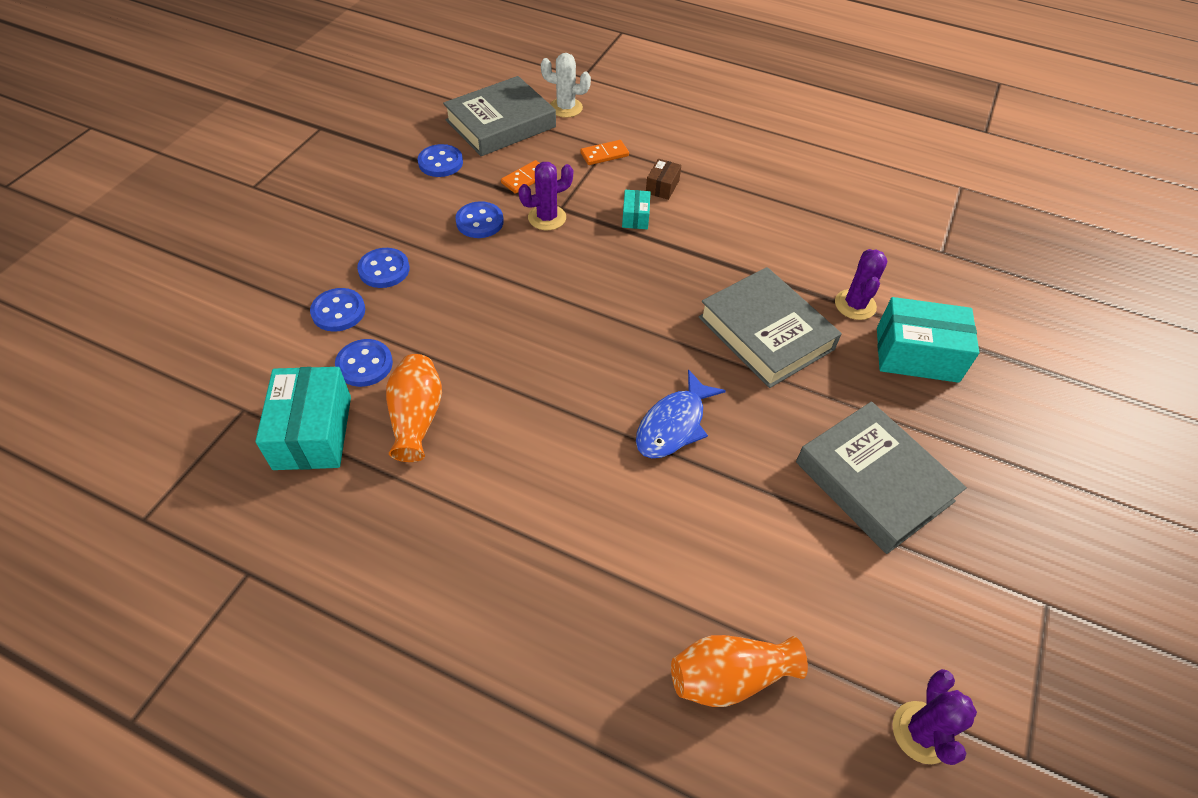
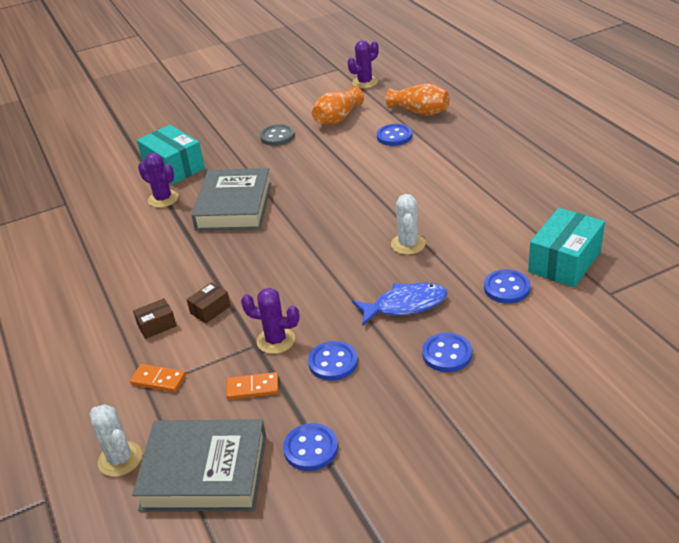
camera: 135 degrees left, 15 degrees down
blue button [310,288,365,332] -> blue button moved to [377,124,412,146]
orange vase [386,354,442,462] -> orange vase moved to [312,87,364,125]
turquoise box [622,190,651,229] -> brown box [187,282,231,324]
blue fish [636,369,726,458] -> blue fish moved to [352,283,447,326]
grey book [796,401,967,554] -> grey button [260,124,295,146]
purple cactus [835,249,887,320] -> purple cactus turned 75 degrees clockwise [138,153,179,208]
none -> white cactus [391,194,426,255]

